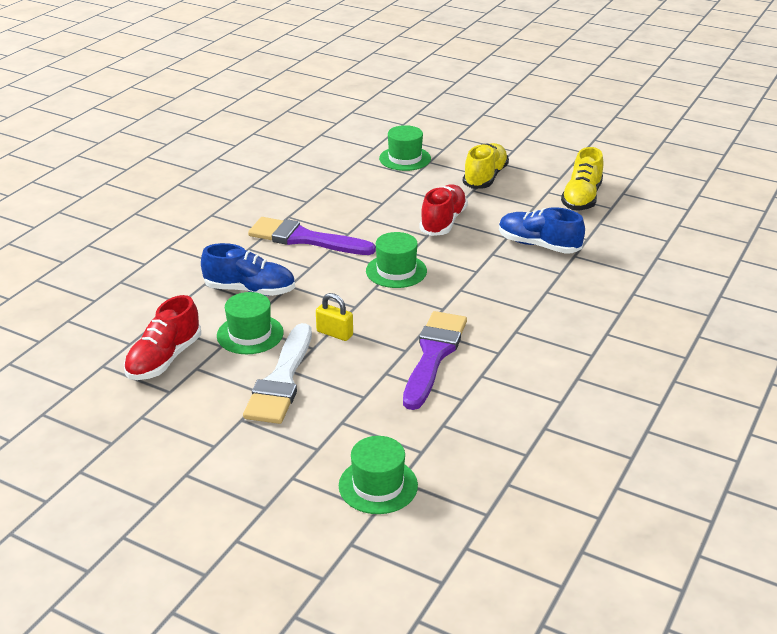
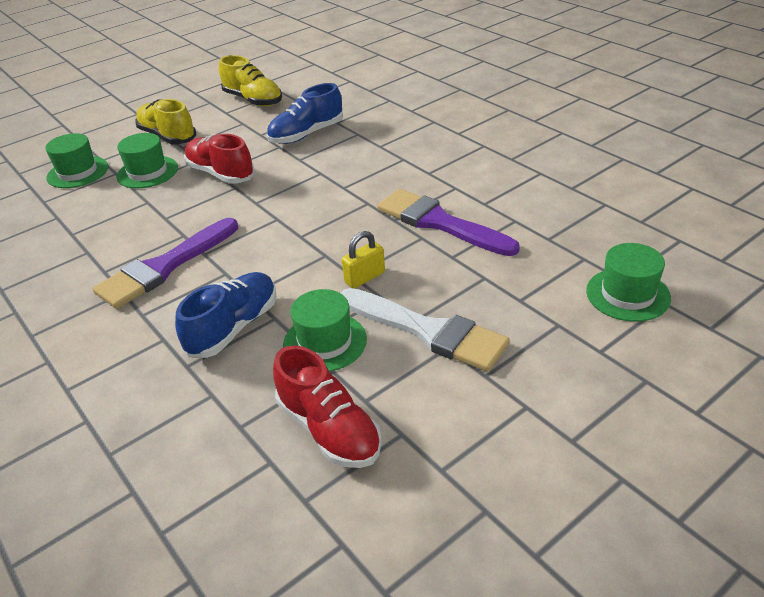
camera: 65 degrees left, 5 degrees up
green hat [366,232,427,288] -> green hat moved to [116,133,178,188]

